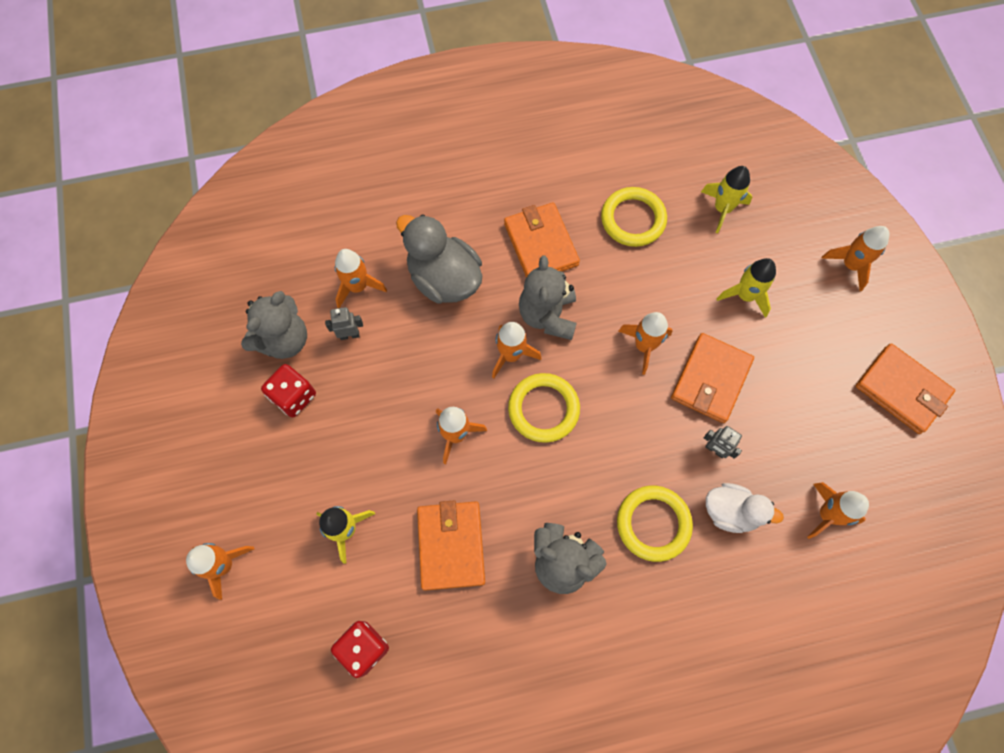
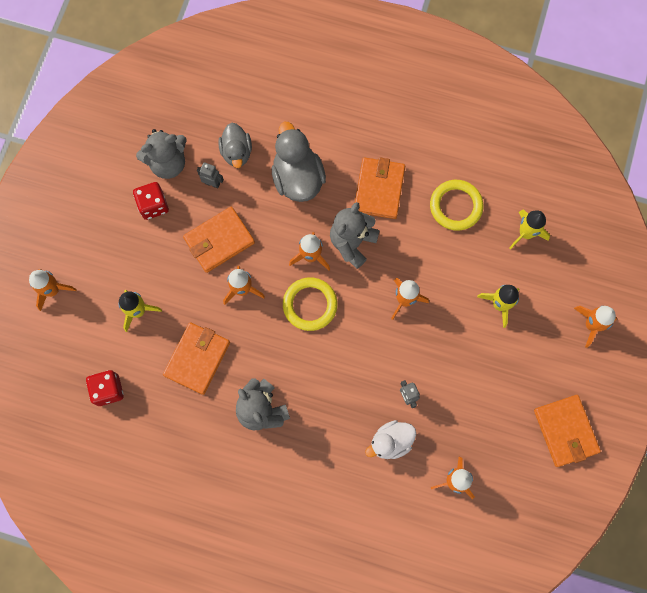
camera: 30 degrees right, 5 degrees up
orange rocket [335,249,387,308] -> grey duck [218,123,252,168]
yellow ring [617,486,693,562] -> none
orange wallet [671,333,754,423] -> orange wallet moved to [183,207,255,273]
white duck [706,483,784,533] -> white duck turned 105 degrees clockwise [365,420,416,459]

